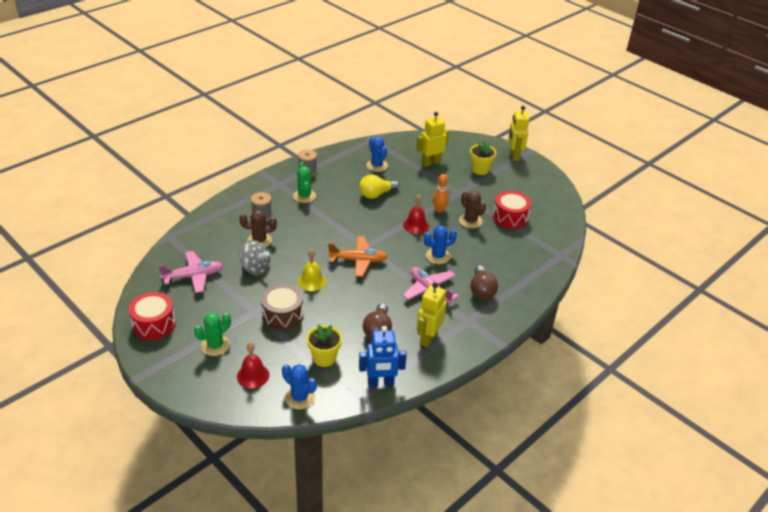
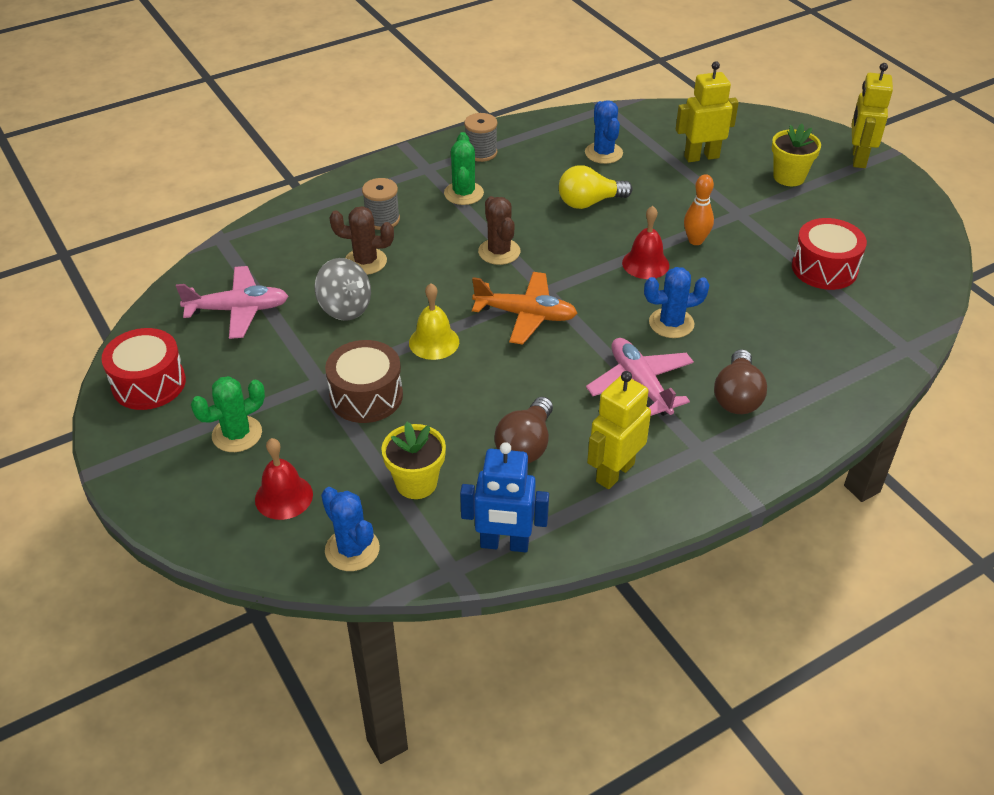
camera: 15 degrees right, 5 degrees up
brown cactus [459,191,486,228] -> brown cactus moved to [478,196,520,265]

